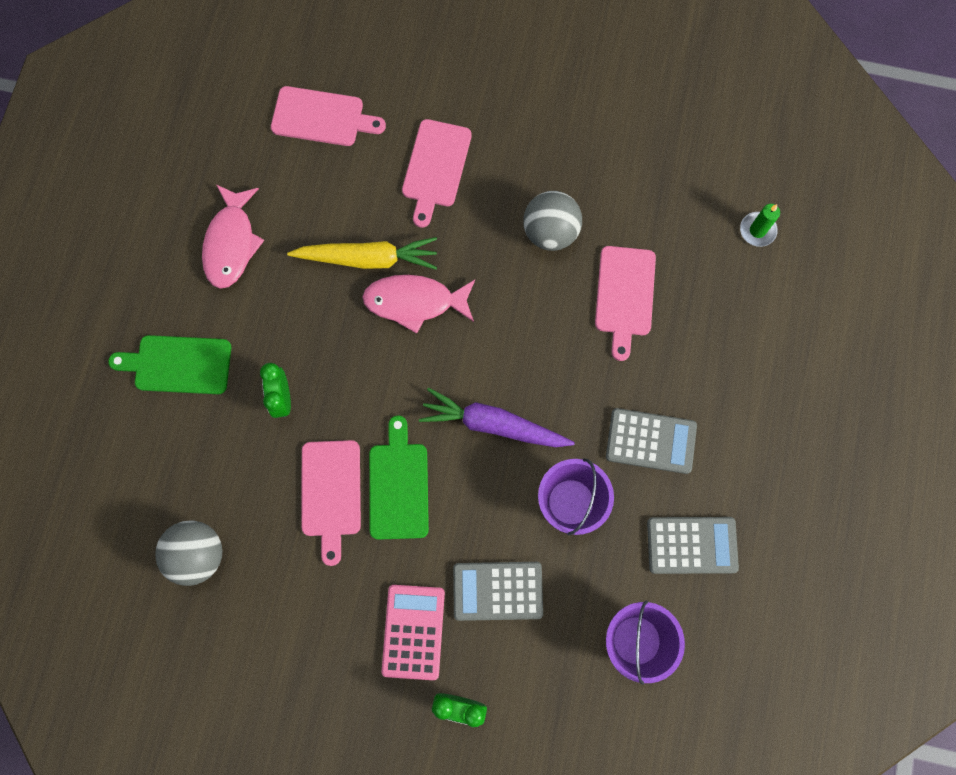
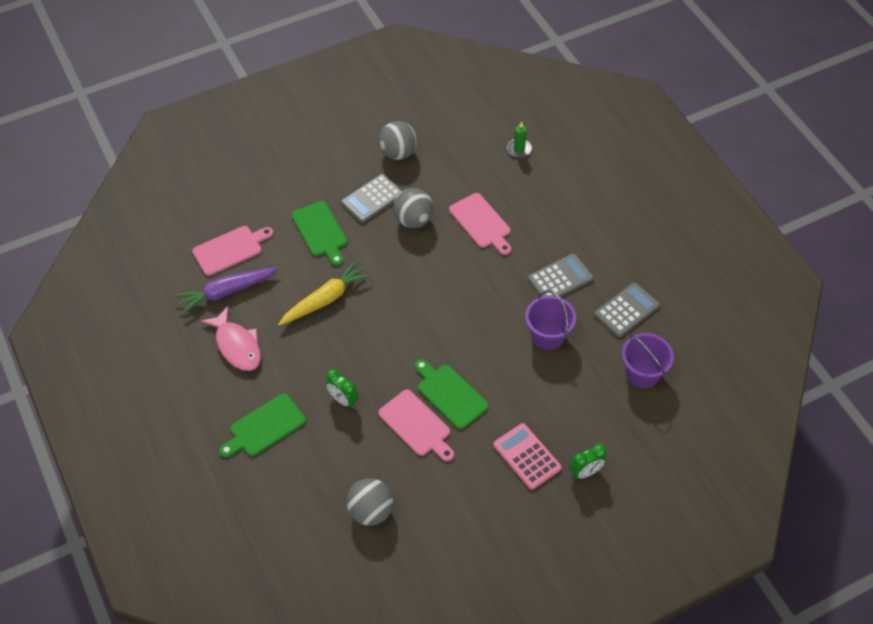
camera: 40 degrees left, 20 degrees down
pink fish [362,275,475,334] -> none
pink cutting board [402,119,472,228] -> green cutting board [291,201,347,266]
purple carrot [419,388,575,447] -> purple carrot moved to [174,267,279,314]
grey calculator [453,562,543,621] -> grey calculator moved to [341,174,402,223]
none -> grey ball [379,121,417,160]

